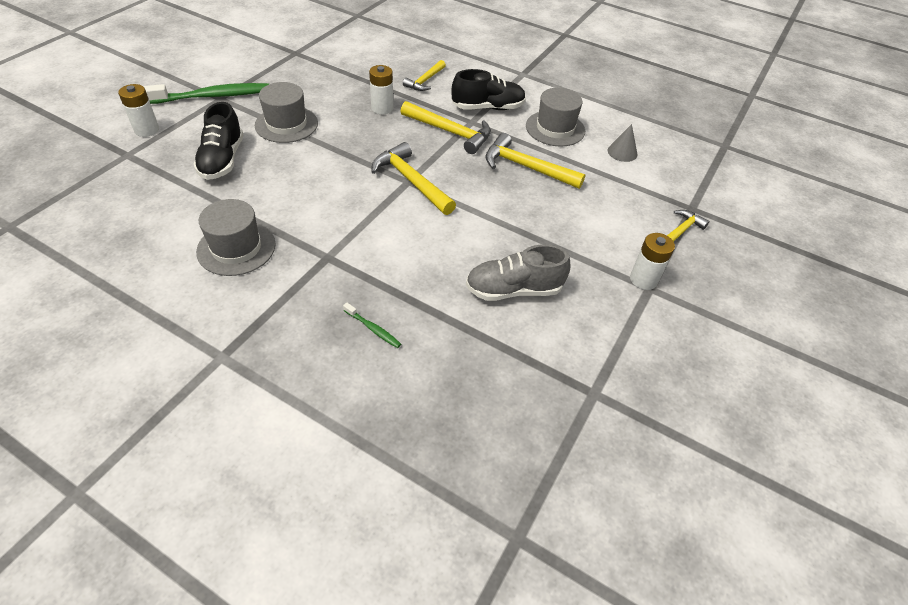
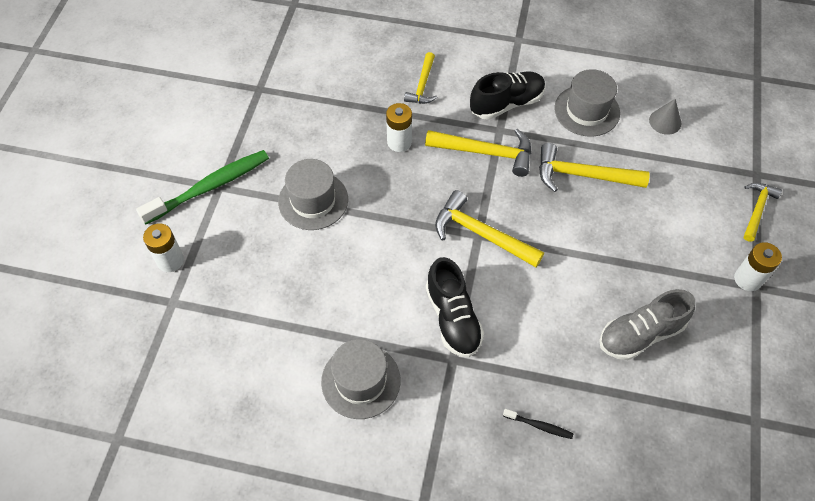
camera: 15 degrees left, 10 degrees up
black shoe [193,102,244,180] -> black shoe moved to [426,257,484,358]
green toothbrush [343,303,401,348] -> black toothbrush [503,409,573,439]

